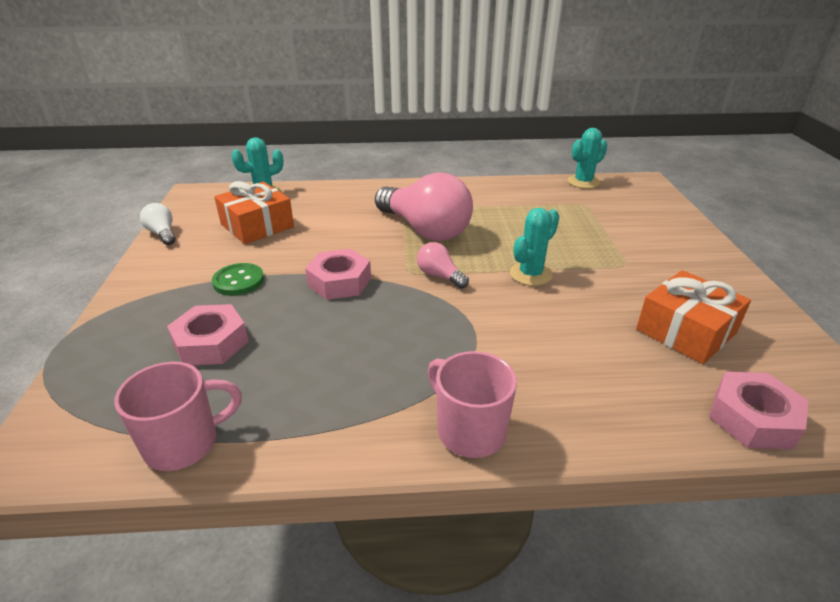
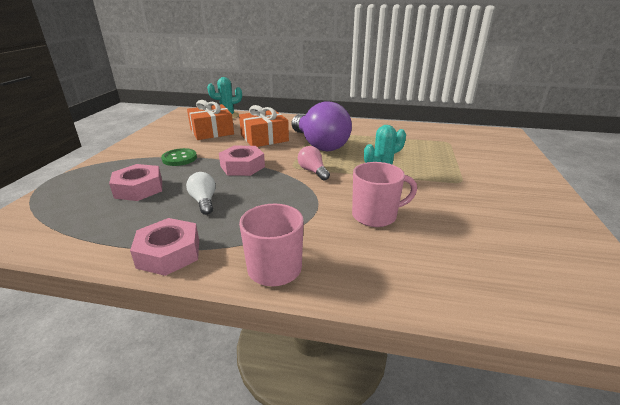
camera: 15 degrees right, 5 degrees down
pink mug [114,362,242,471] -> pink mug moved to [352,162,417,227]
white light bulb [140,203,175,245] -> white light bulb moved to [186,172,216,215]
pink light bulb [375,172,473,241] -> purple light bulb [291,102,352,151]
turquoise cactus [568,128,607,189] -> none
orange gift [636,270,751,364] -> orange gift moved to [239,105,289,147]
pink nut [709,372,809,450] -> pink nut moved to [130,218,199,276]

